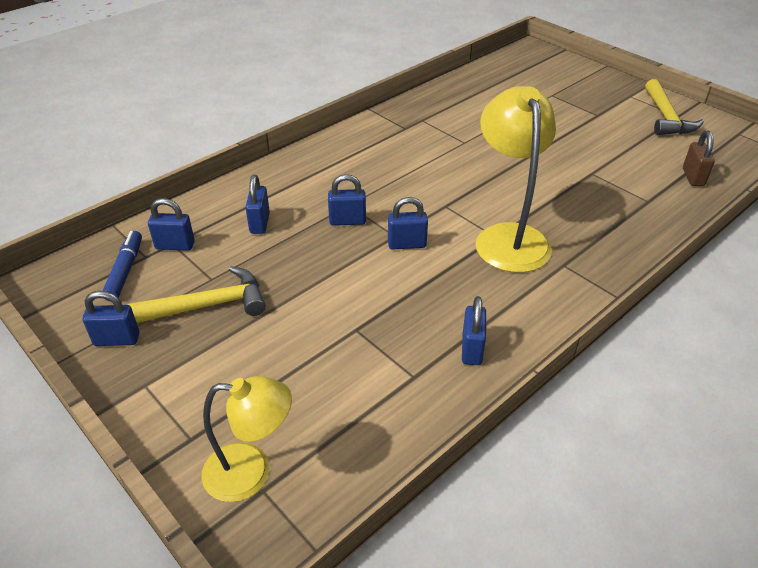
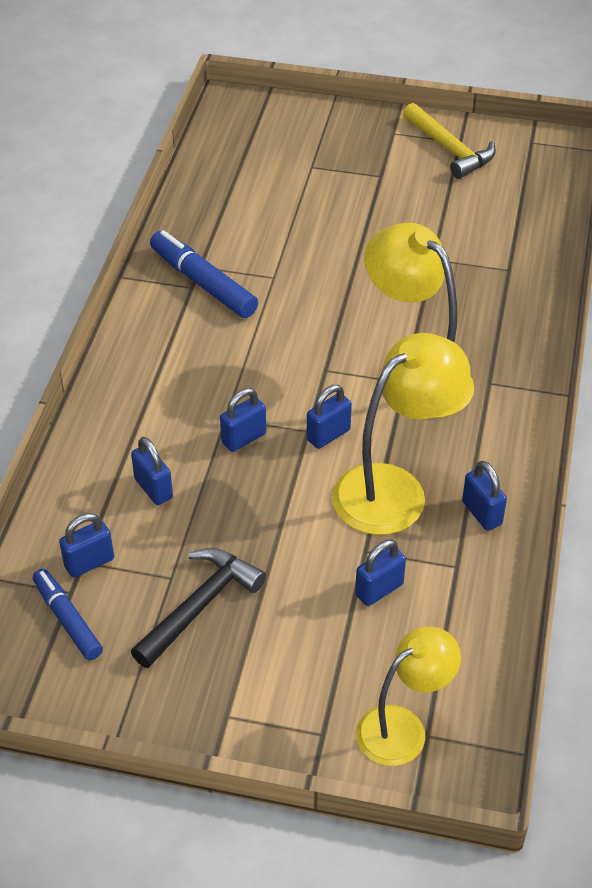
camera: 35 degrees left, 5 degrees up
blue padlock [82,291,140,346] -> blue padlock moved to [355,540,406,606]
yellow hammer [128,266,266,323] -> black hammer [131,548,266,668]
brown padlock [683,131,715,186] -> none
none -> blue marker [150,230,258,318]
none -> yellow lamp [332,333,470,535]

